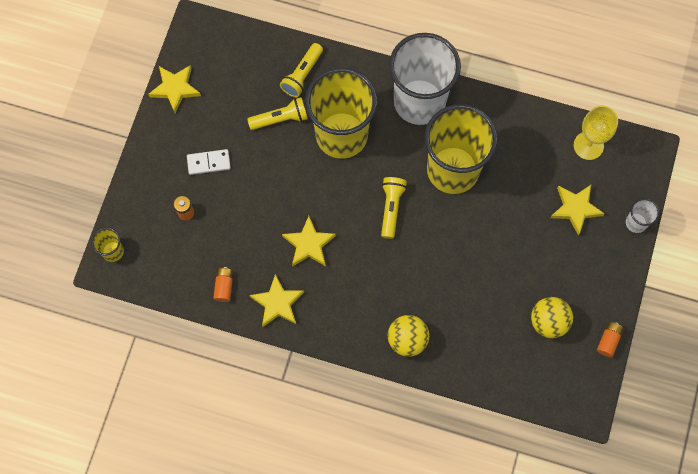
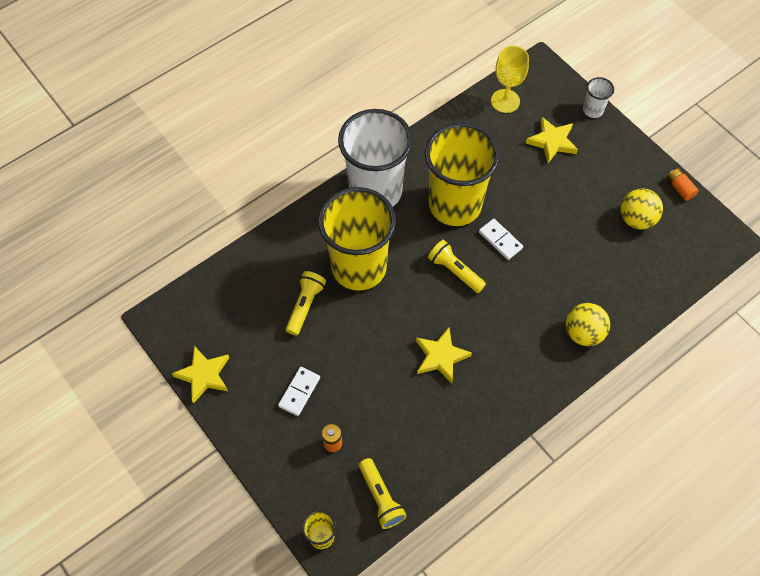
camera: 55 degrees left, 10 degrees down
orange battery [213,267,233,302] -> none
yellow star [250,274,304,327] -> none
yellow flashlight [280,43,323,97] -> yellow flashlight moved to [359,458,407,529]
none -> white domino [479,219,523,260]

